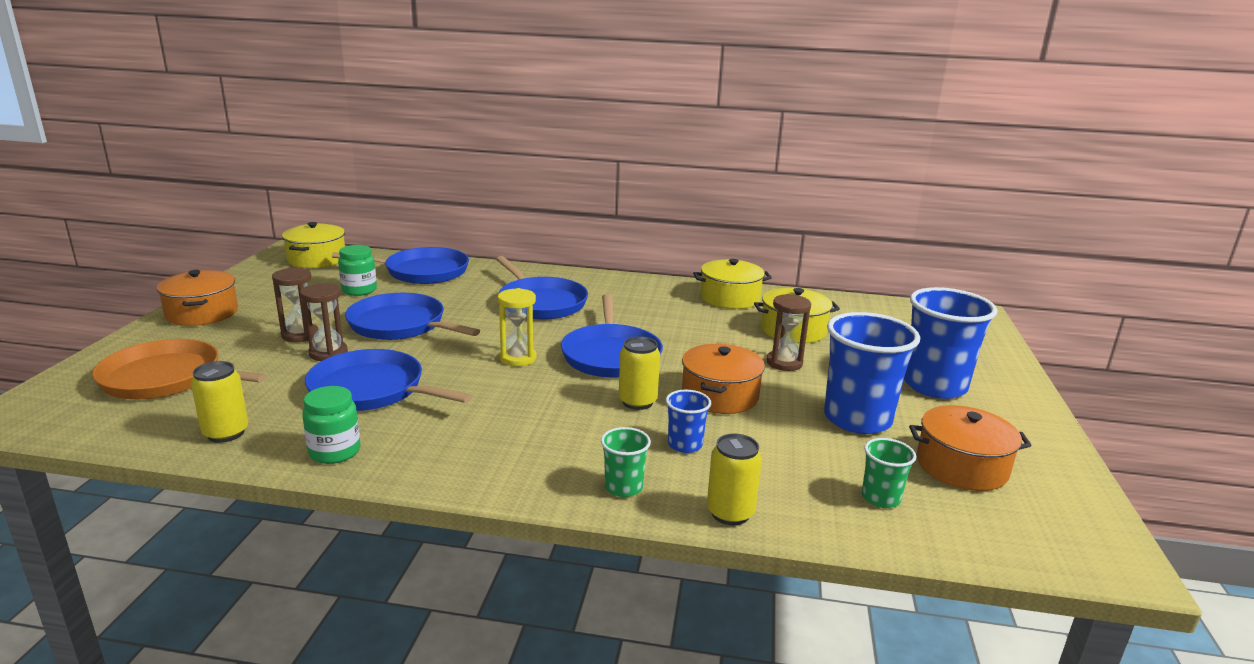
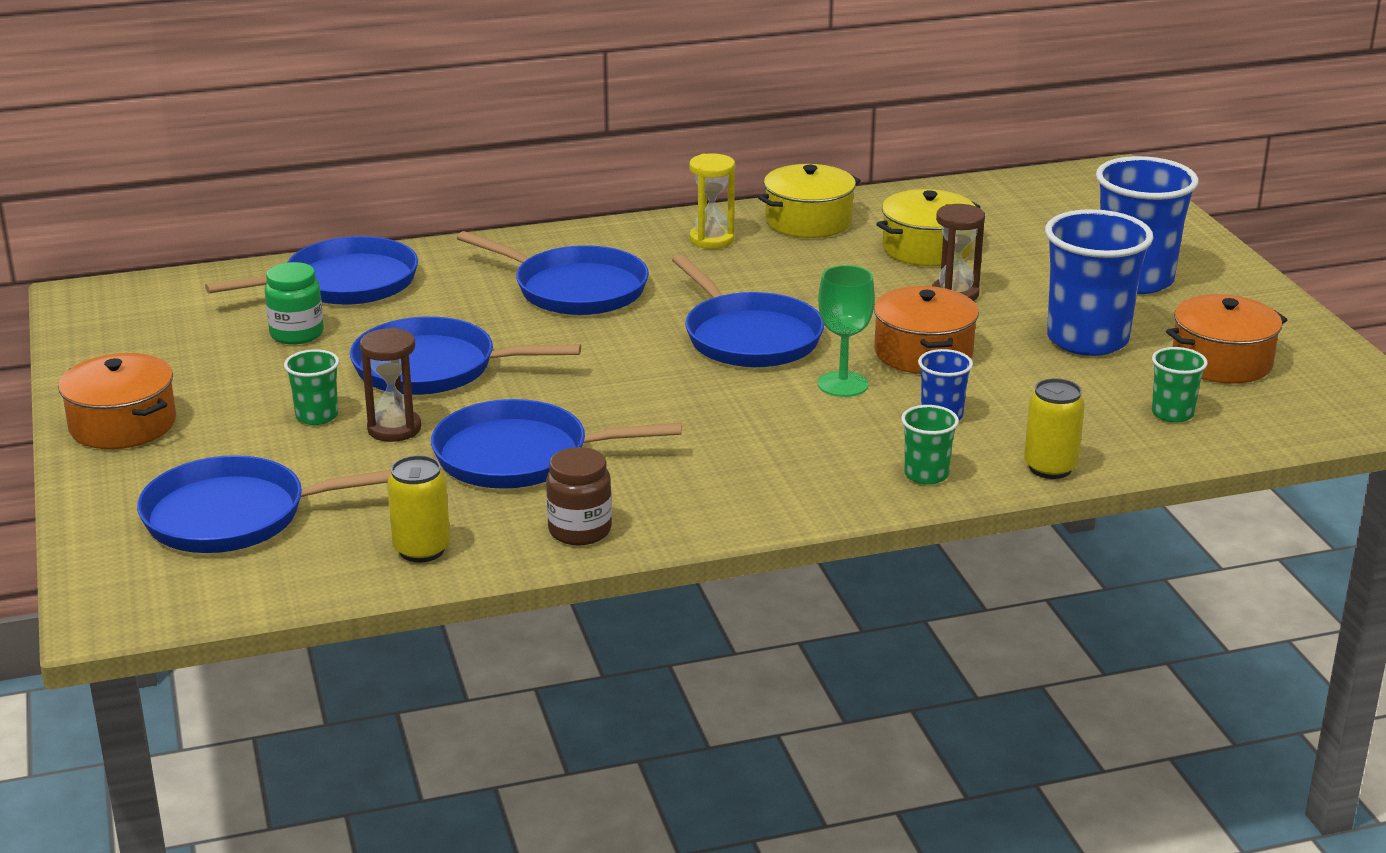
camera: 25 degrees left, 5 degrees up
orange pan [92,339,267,399] -> blue pan [137,455,391,553]
brown hourglass [272,267,319,342] -> green cup [284,349,339,425]
yellow pot [282,222,345,268] -> none
green jar [302,386,361,464] -> brown jar [546,447,612,545]
yellow hourglass [498,288,536,366] -> yellow hourglass moved to [689,154,735,249]
yellow can [619,336,660,410] -> green goblet [818,265,875,397]

